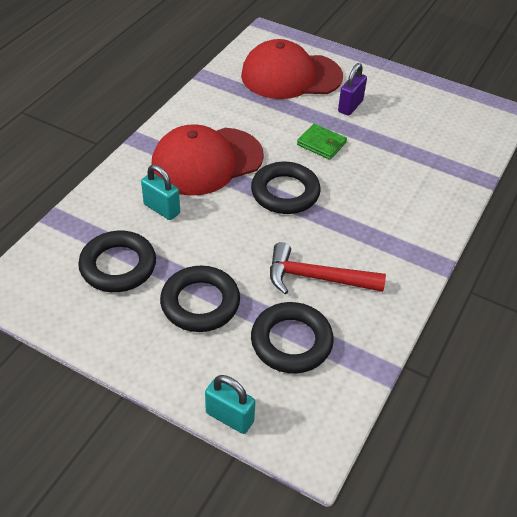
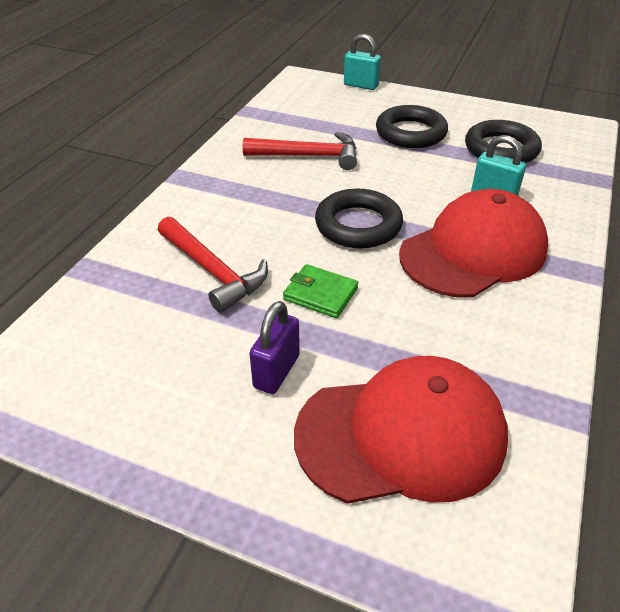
camera: 175 degrees right, 5 degrees down
black ring [251,302,334,373] -> none
none -> red hammer [158,217,268,313]

